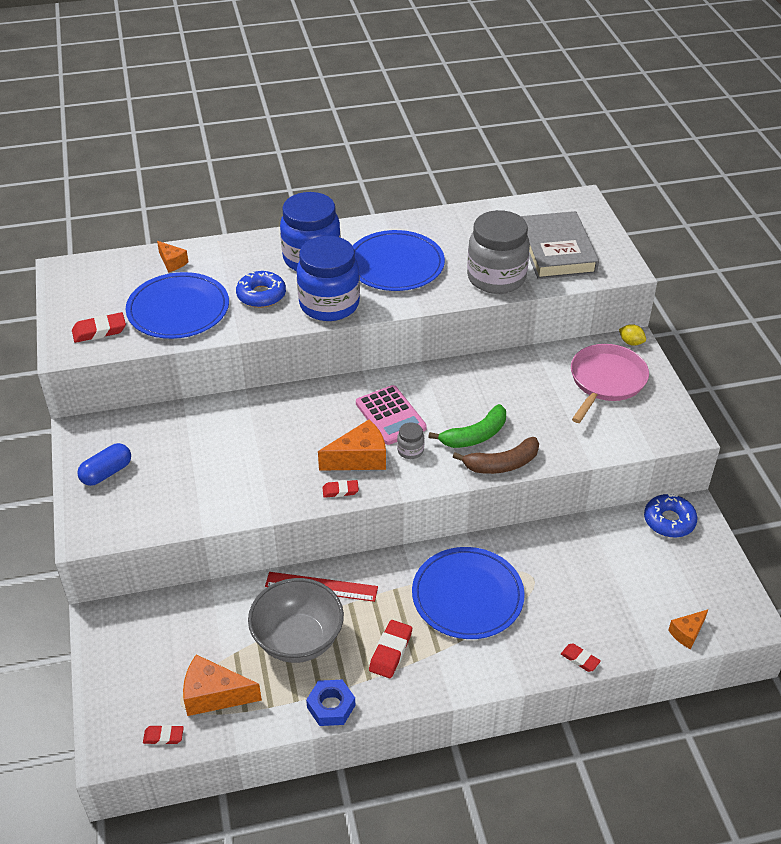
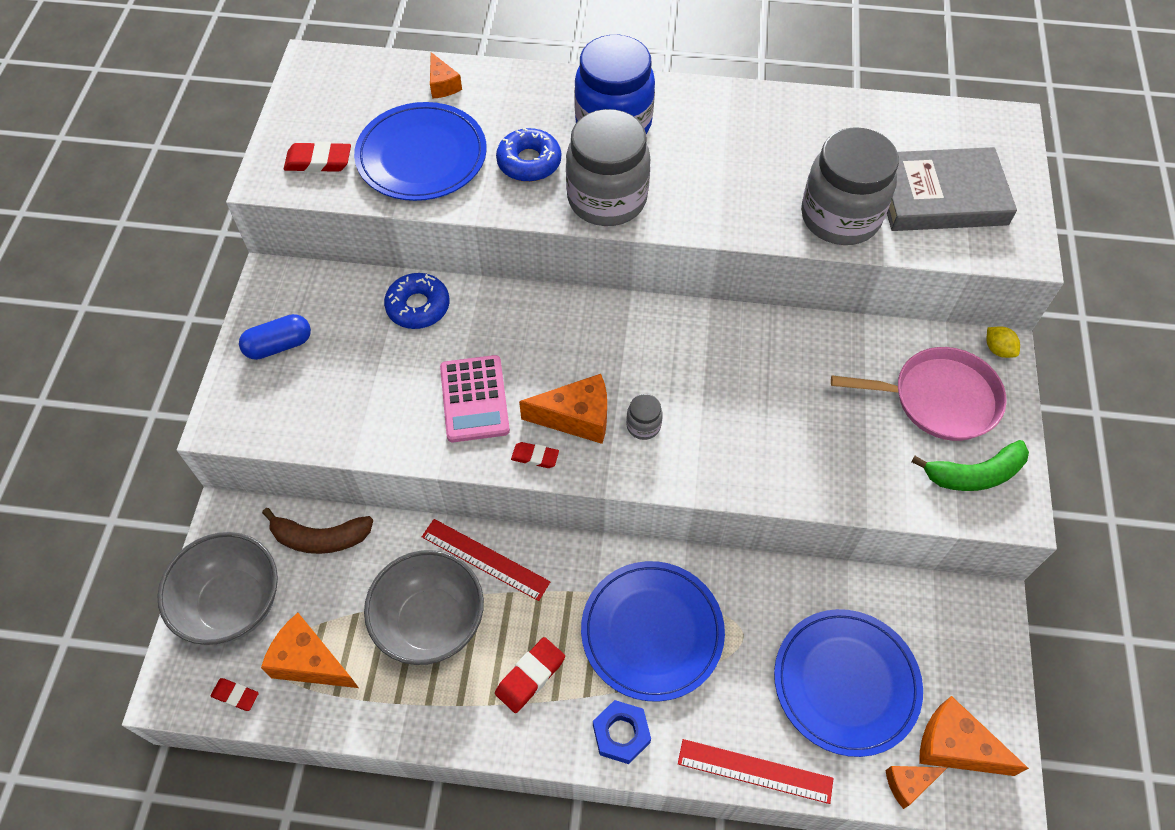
camera: 20 degrees right, 15 degrees up
blue jar [297,236,360,321] -> grey jar [566,109,650,226]
blue nut [306,680,355,726] -> blue nut moved to [593,700,651,764]
blue plate [353,230,445,291] -> blue plate moved to [774,609,923,757]
pink calculator [356,385,427,445] -> pink calculator moved to [440,355,510,442]
green banana [428,404,506,448] -> green banana moved to [911,440,1029,491]
brown banana [453,437,539,474] -> brown banana moved to [262,508,373,554]
grey book [521,211,599,279] -> grey book turned 75 degrees clockwise [887,147,1017,231]
red eraser [561,643,601,672] -> red ruler [678,739,834,804]
pink pan [571,344,649,423] -> pink pan turned 45 degrees clockwise [831,347,1007,441]
blue donut [644,494,698,538] -> blue donut moved to [384,273,449,329]
none -> grey bowl [157,532,278,645]
none -> orange cheese [919,696,1029,776]

